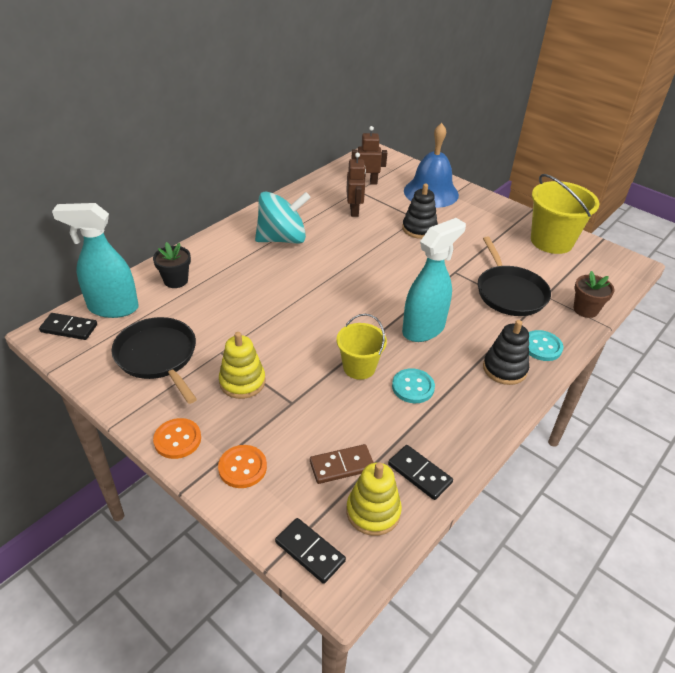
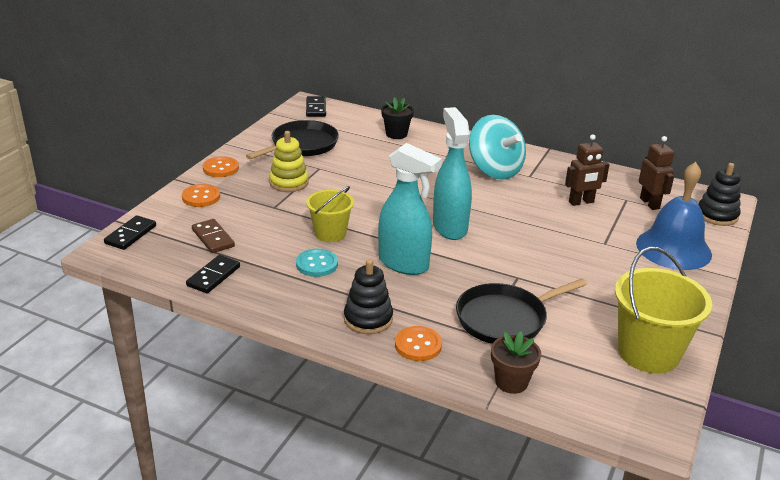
camera: 75 degrees right, 10 degrees down
turquoise spray bottle [52,203,139,318] -> turquoise spray bottle moved to [433,107,472,240]
yellow stacking toy [346,462,402,536] -> none
black stacking toy [402,183,438,239] -> black stacking toy moved to [699,163,741,226]
turquoise button [529,330,563,361] -> orange button [395,326,442,361]

